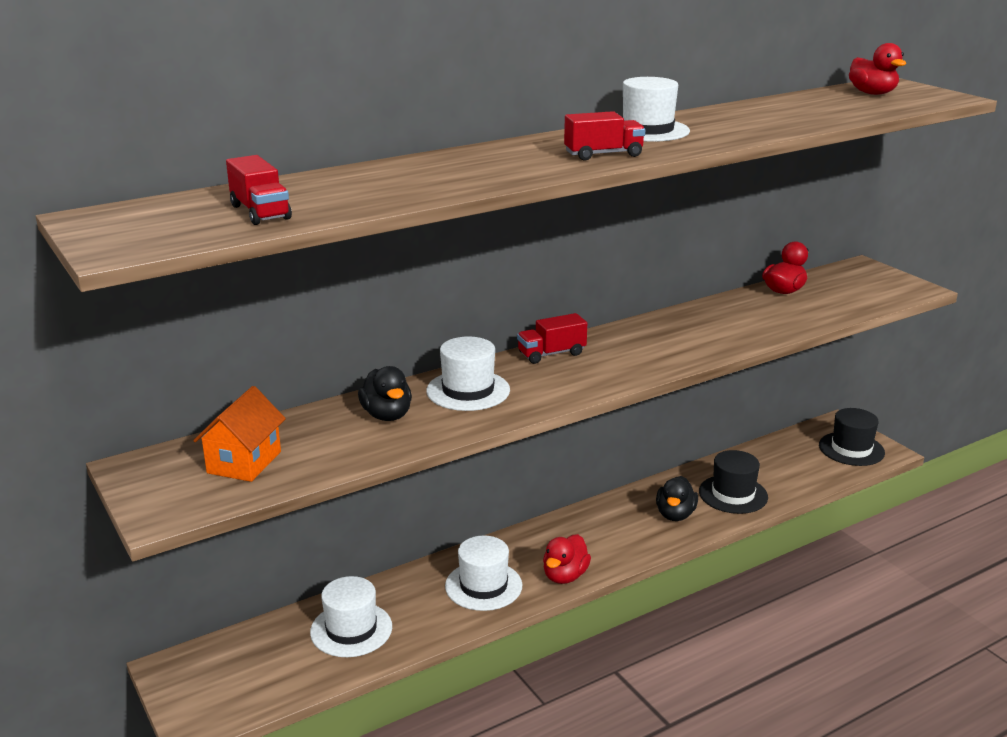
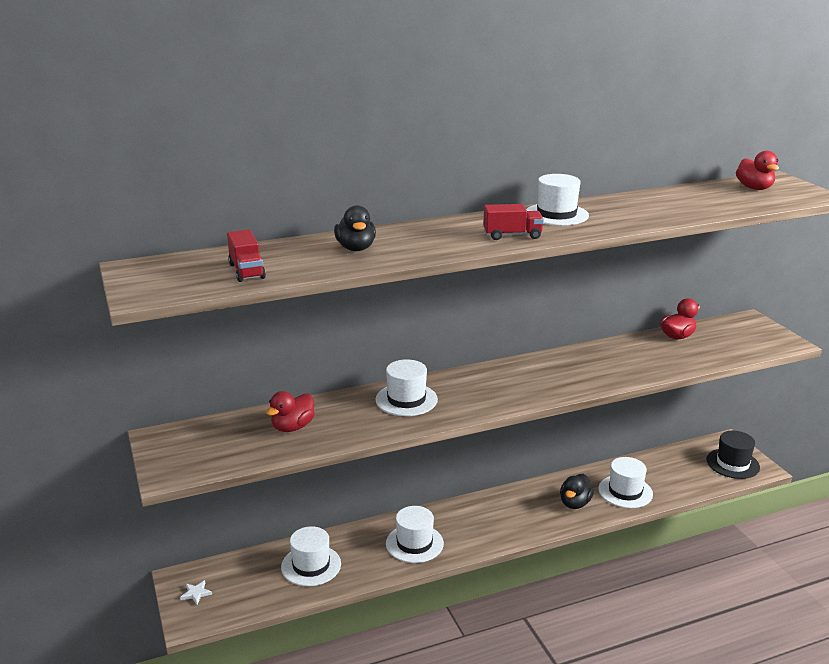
camera: 10 degrees right, 0 degrees up
orange house [193,386,286,482] -> none
black duck [358,366,412,421] -> black duck moved to [334,205,376,251]
red truck [517,313,587,364] -> none
red duck [543,534,591,584] -> red duck moved to [266,391,315,432]
black hat [699,450,768,514] -> white hat [598,457,653,508]
none -> white star [180,580,212,605]

